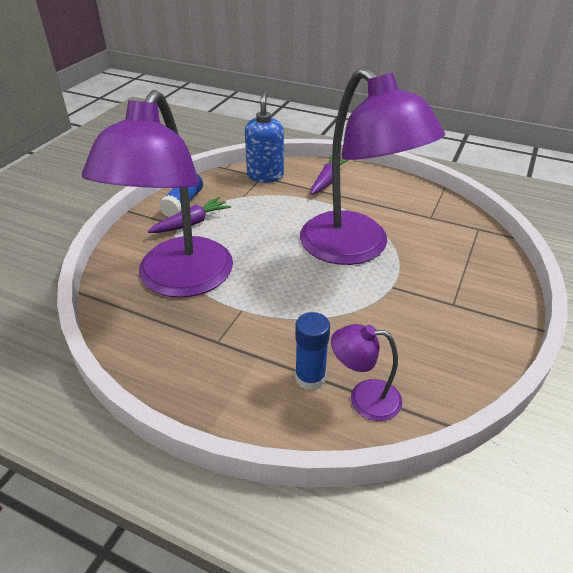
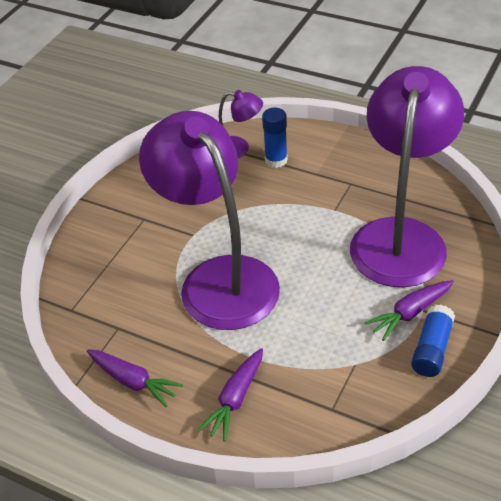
camera: 175 degrees left, 5 degrees up
blue soap dispenser [245,91,284,183] -> none
none -> purple carrot [87,349,183,407]

